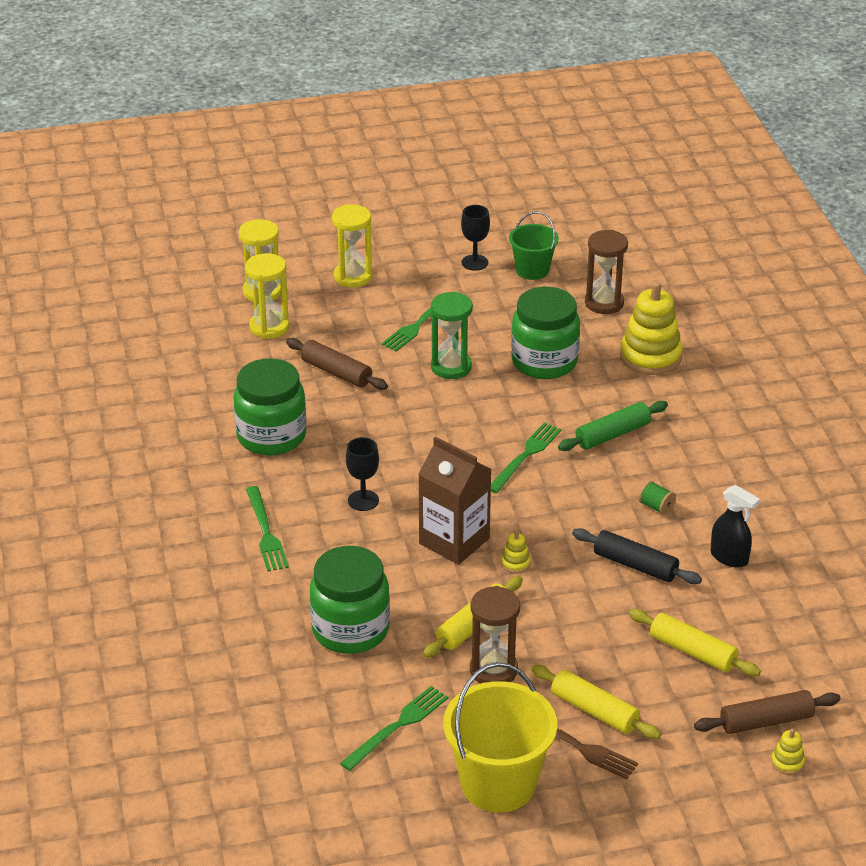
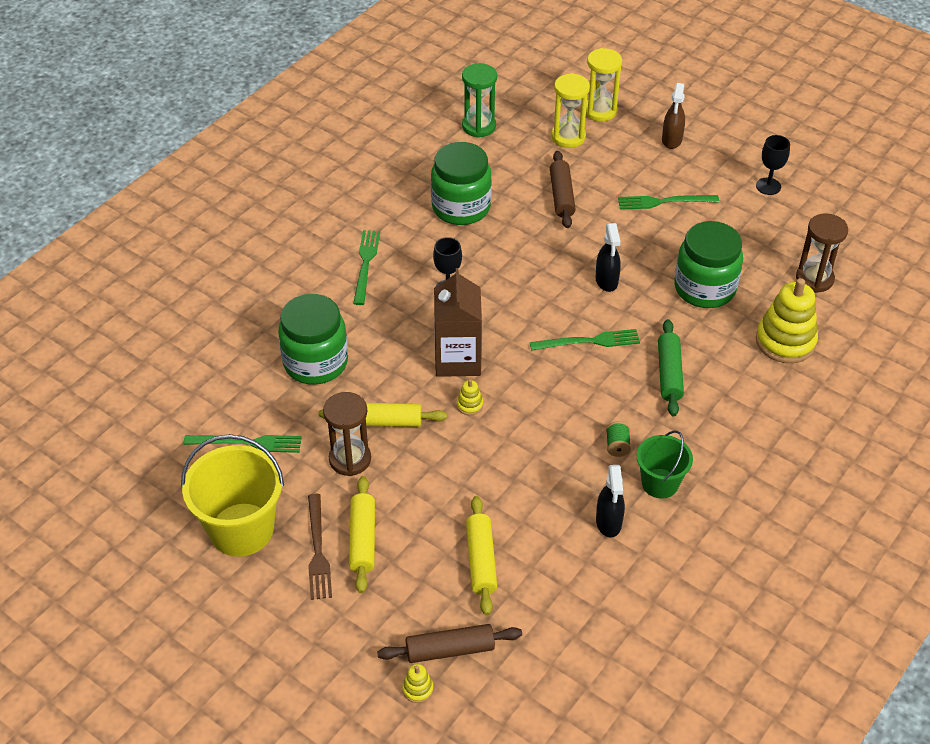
camera: 50 degrees right, 10 degrees up
green fork [246,486,289,572] -> green fork turned 150 degrees clockwise [353,230,380,305]
yellow hourglass [332,204,372,287] -> brown spray bottle [662,83,685,149]
green hourglass [431,292,473,379] -> green hourglass moved to [462,63,497,138]
green bucket [509,212,559,280] -> green bucket moved to [637,430,693,499]
green rolling pin [558,401,668,451] -> green rolling pin turned 75 degrees clockwise [658,319,684,417]
black rolling pin [572,528,702,584] -> none
brown rolling pin [694,690,841,734] -> brown rolling pin turned 45 degrees counterclockwise [377,624,522,663]
none -> black spray bottle [595,223,621,292]

